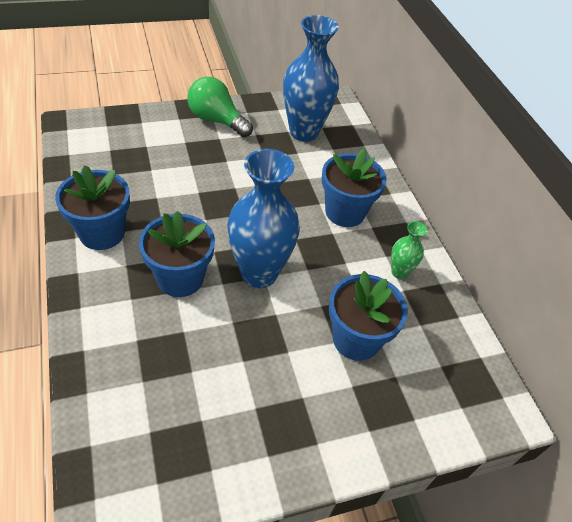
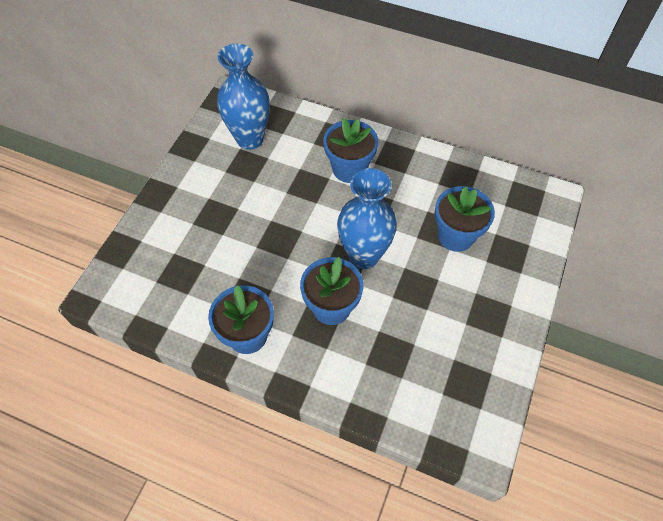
camera: 45 degrees left, 10 degrees up
green light bulb [187,77,253,137] -> none
green vase [391,221,427,279] -> none

